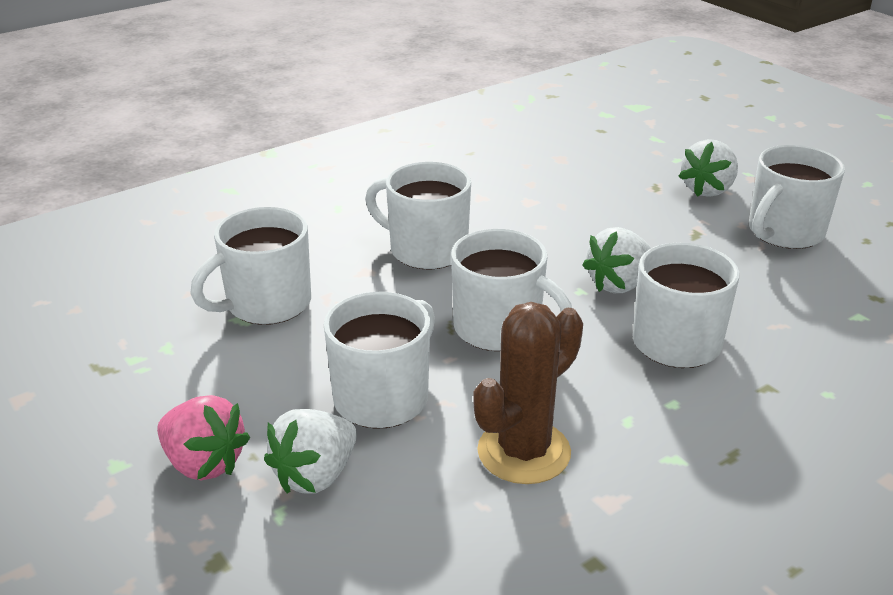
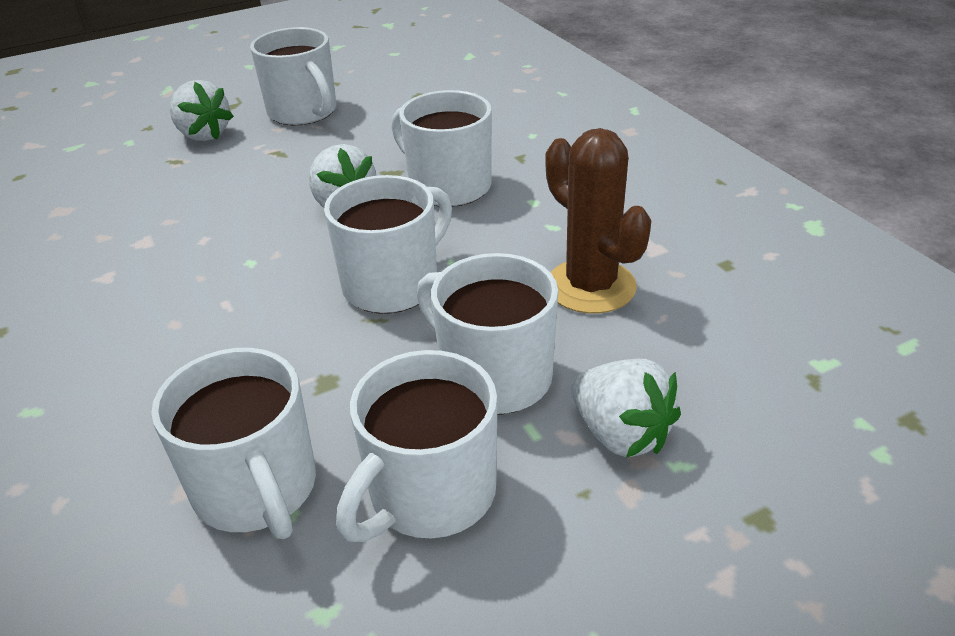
camera: 80 degrees left, 5 degrees up
pink strawberry [157,395,250,480] -> none
white mug [365,162,471,270] -> white mug moved to [336,350,498,542]

